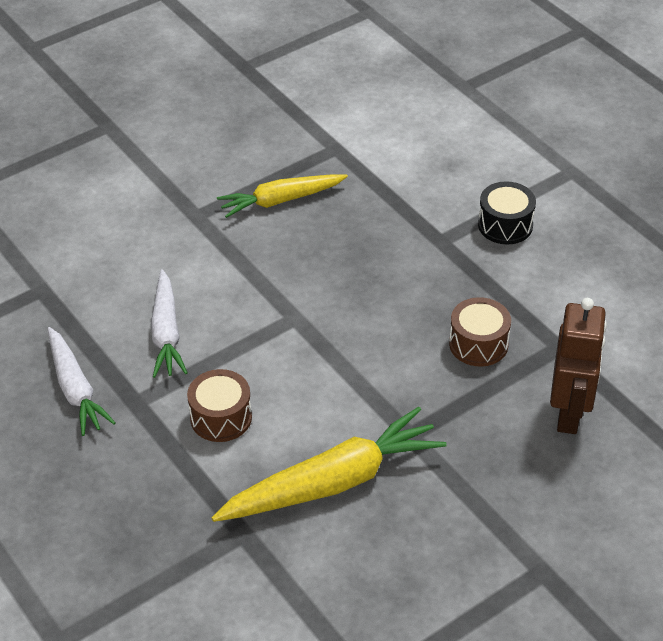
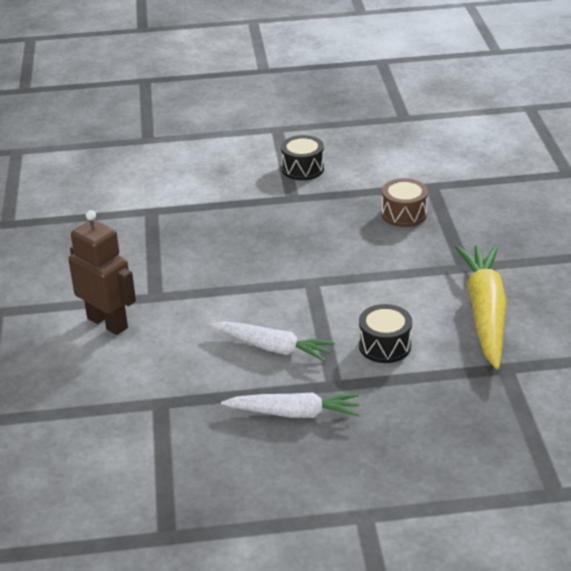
camera: 60 degrees left, 10 degrees down
brown drum [187,369,252,442] -> black drum [359,304,412,363]
yellow carrot [217,174,348,218] -> none
brown robot [550,298,607,434] -> brown robot moved to [68,210,136,335]

